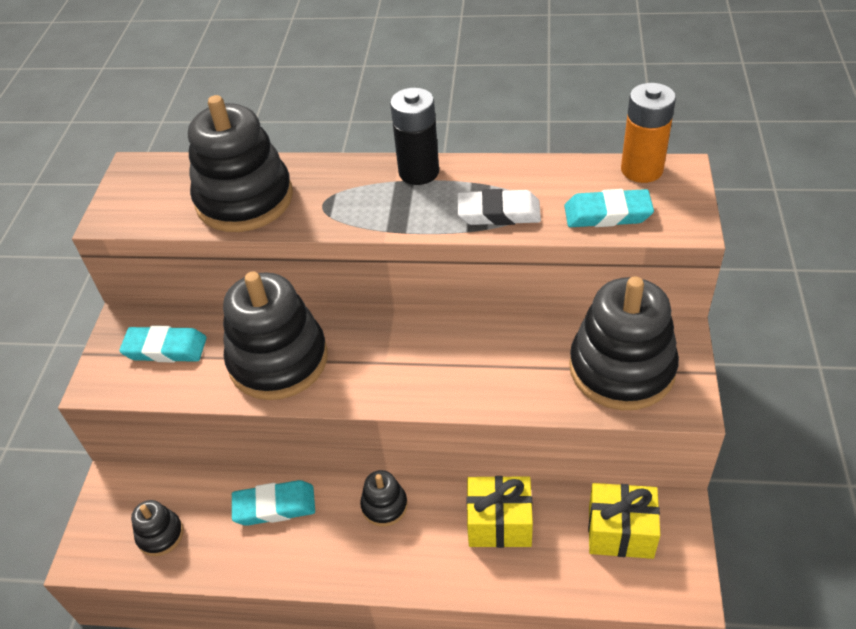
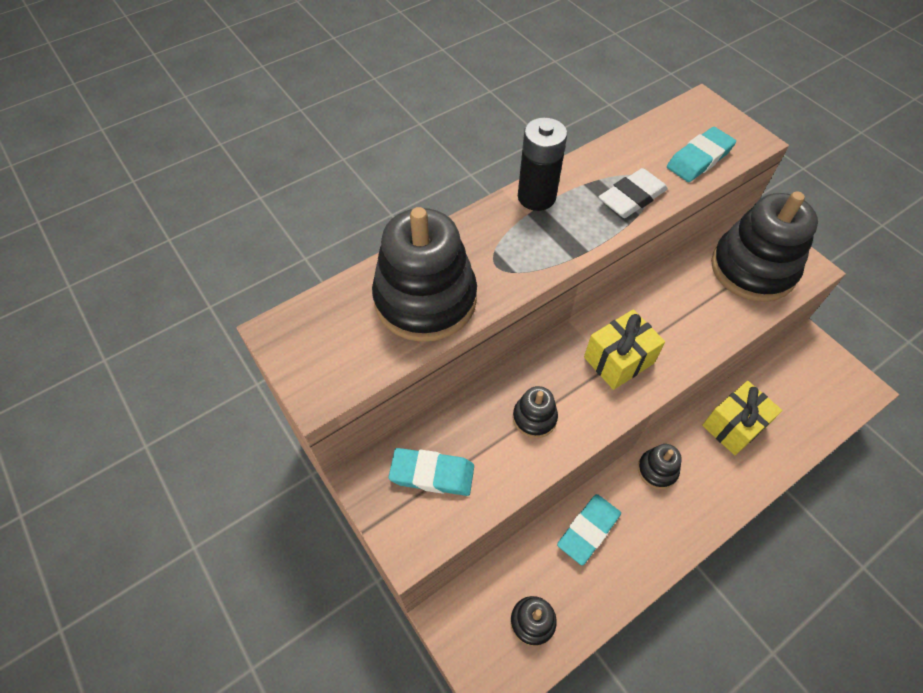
camera: 45 degrees left, 10 degrees up
turquoise eraser [119,326,207,362] -> turquoise eraser turned 45 degrees clockwise [389,448,474,496]
black stacking toy [223,271,328,400] -> black stacking toy [513,386,558,438], size x0.46
yellow gift [588,483,660,559] -> yellow gift moved to [584,309,665,390]
orange battery [621,83,676,183] -> none

